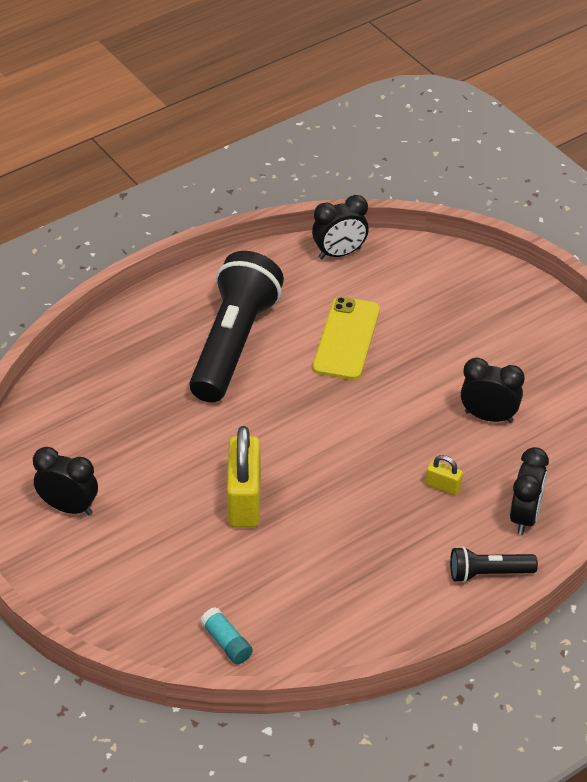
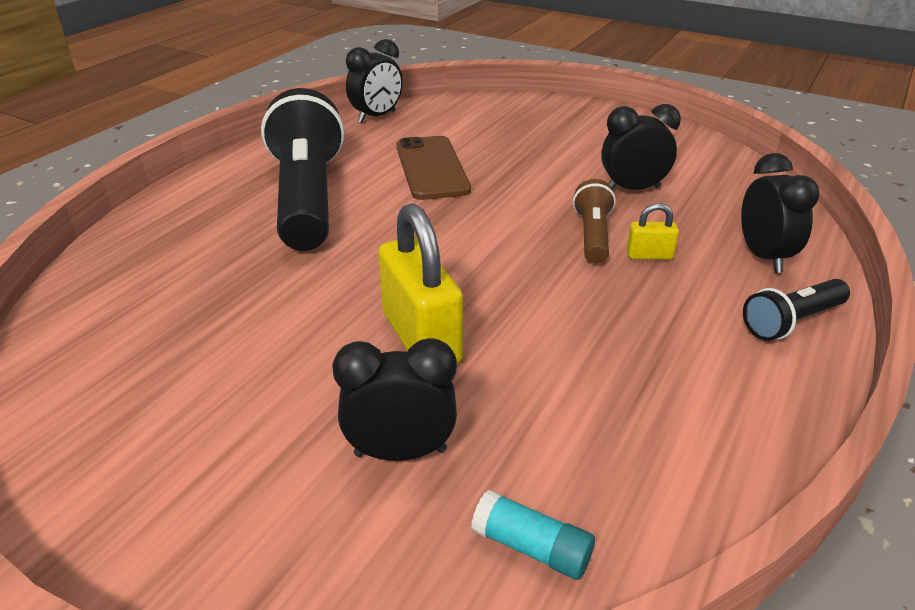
camera: 25 degrees left, 10 degrees down
black clock [33,447,98,515] -> black clock moved to [332,338,457,461]
yellow phone [312,297,380,380] -> brown phone [396,136,471,200]
none -> brown flashlight [573,179,616,264]

